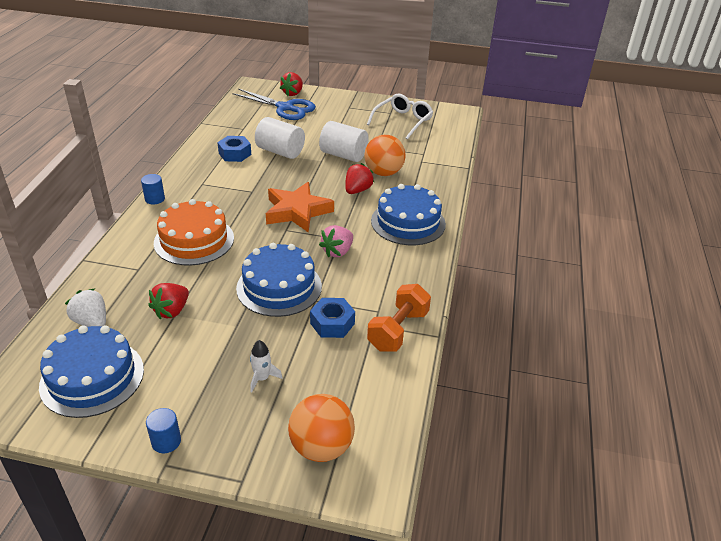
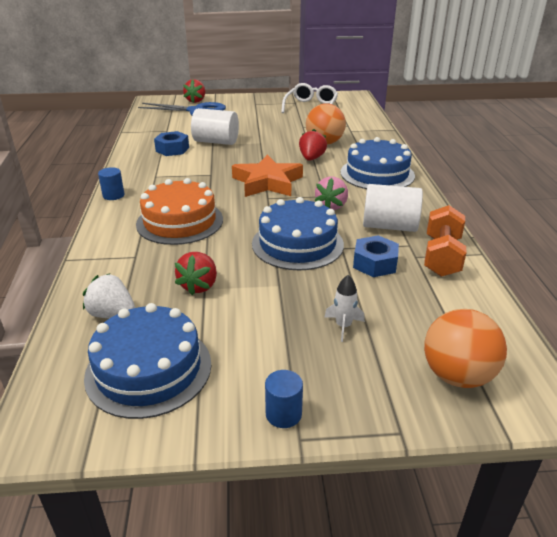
camera: 15 degrees left, 5 degrees down
white cylinder [319,121,369,162] -> white cylinder moved to [363,184,423,232]

